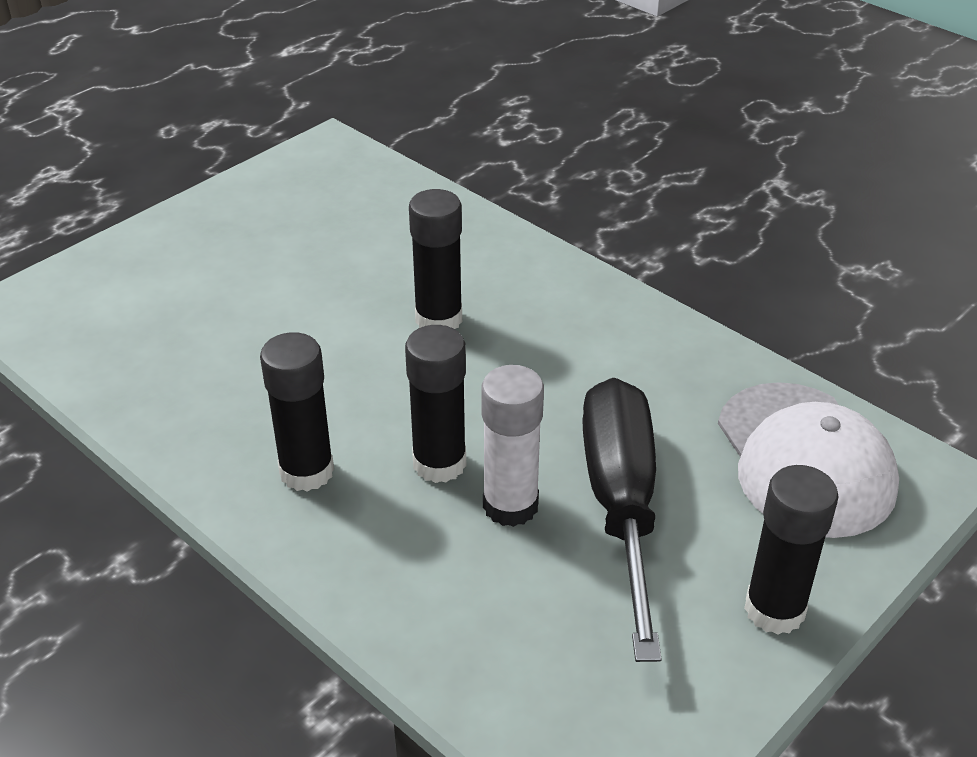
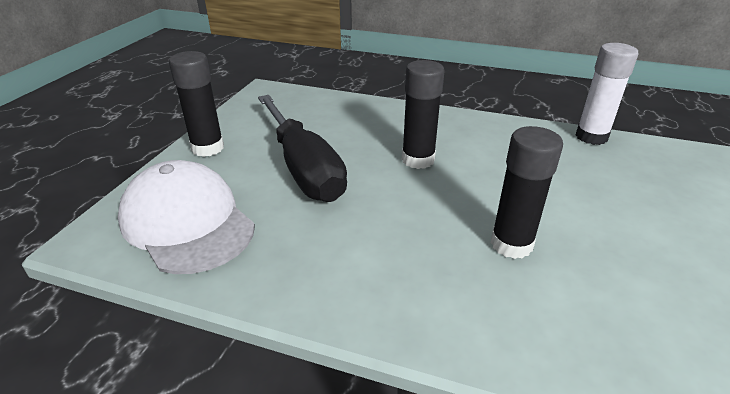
camera: 155 degrees right, 5 degrees down
black glue stick [260,332,334,492] -> none
white glue stick [481,365,544,527] -> white glue stick moved to [576,43,638,145]

